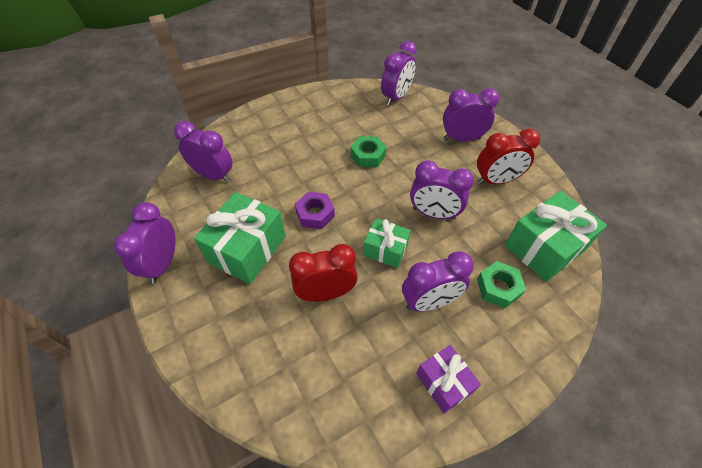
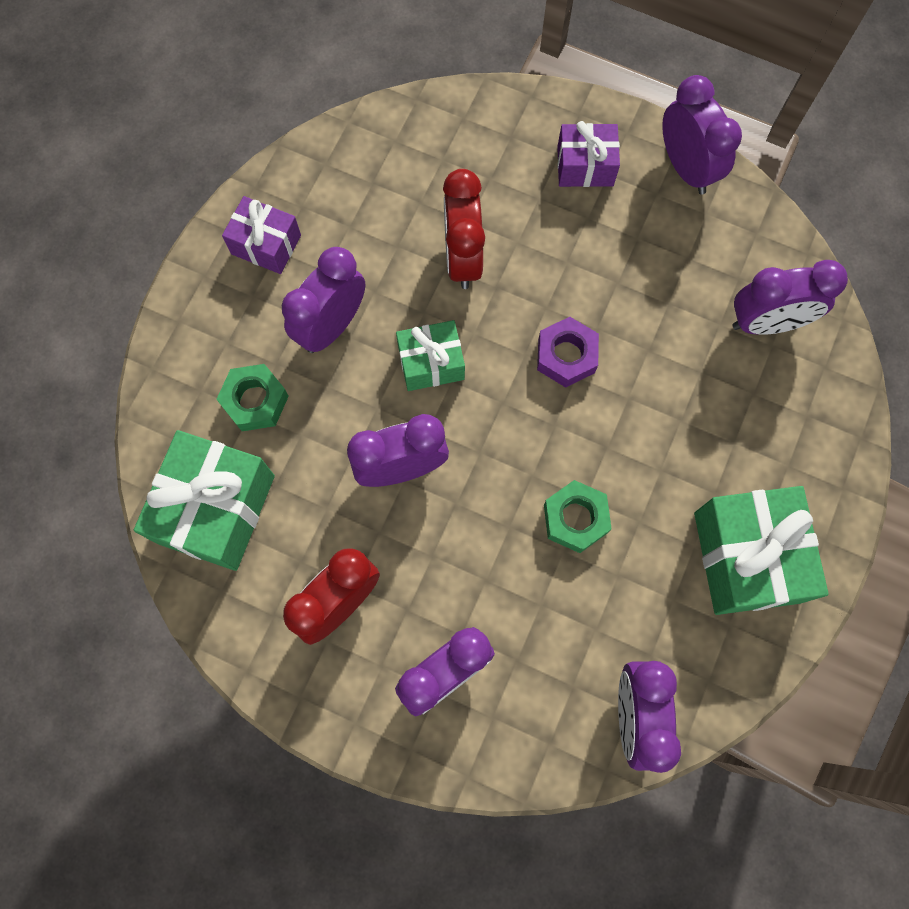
camera: 145 degrees right, 20 degrees up
green gift [194,192,286,284] -> green gift moved to [694,486,829,615]
red clock [289,244,358,302] -> red clock turned 135 degrees clockwise [443,169,485,289]
none -> purple gift [557,121,620,187]

